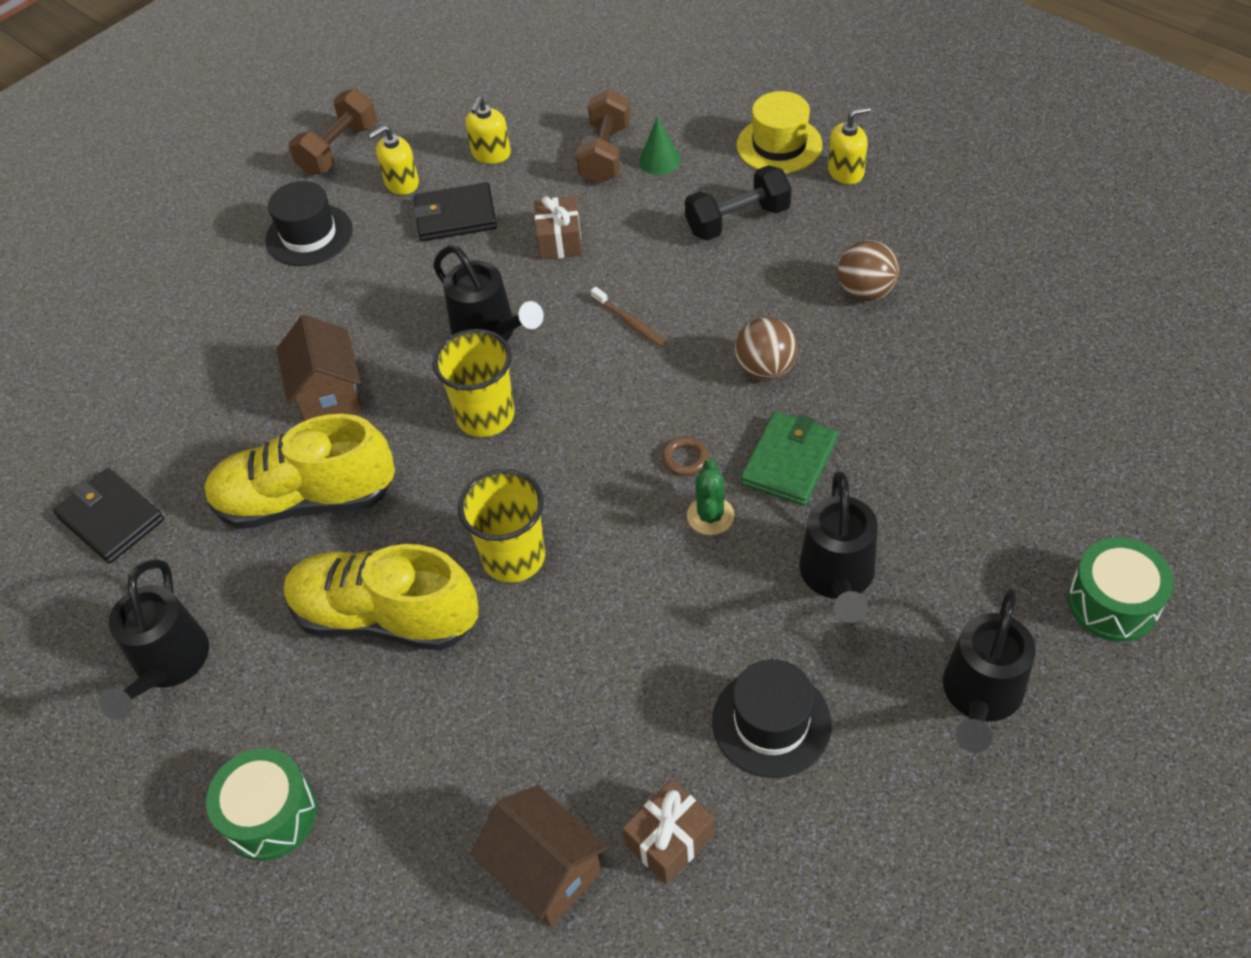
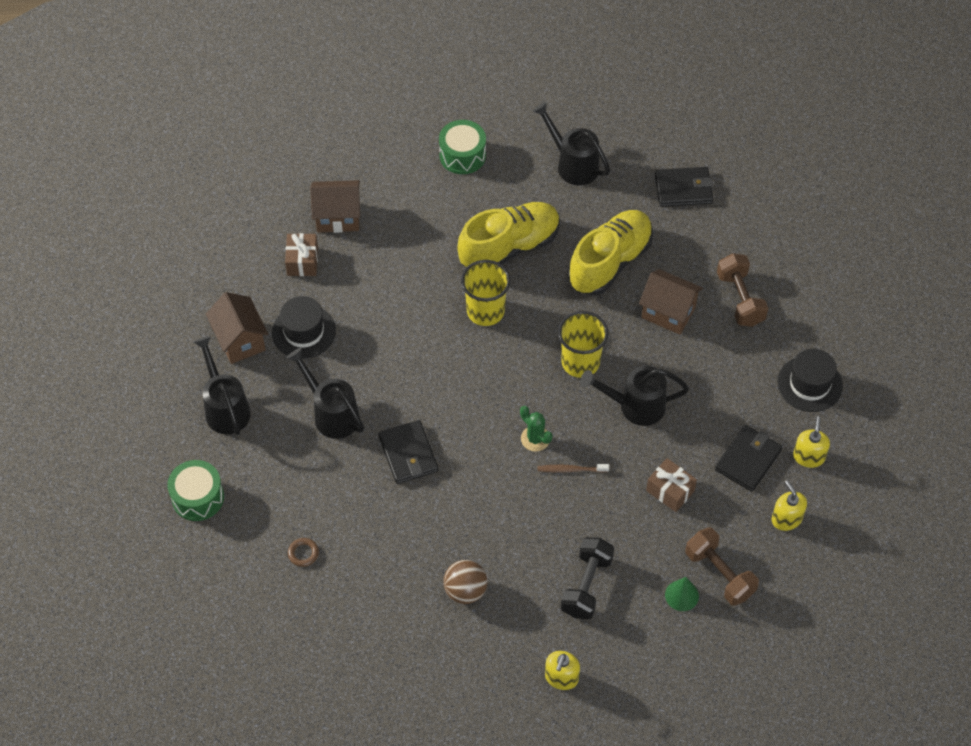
camera: 130 degrees right, 5 degrees up
brown dumbbell [289,89,377,175] -> brown dumbbell moved to [717,253,768,327]
brown ring [662,436,709,476] -> brown ring moved to [288,538,319,567]
green cactus [687,458,734,535] -> green cactus moved to [520,406,553,452]
brown ball [735,318,798,381] -> none
yellow hat [737,91,822,173] -> none
green wallet [740,411,838,506] -> black wallet [378,420,438,484]
none -> brown house [206,292,268,364]

